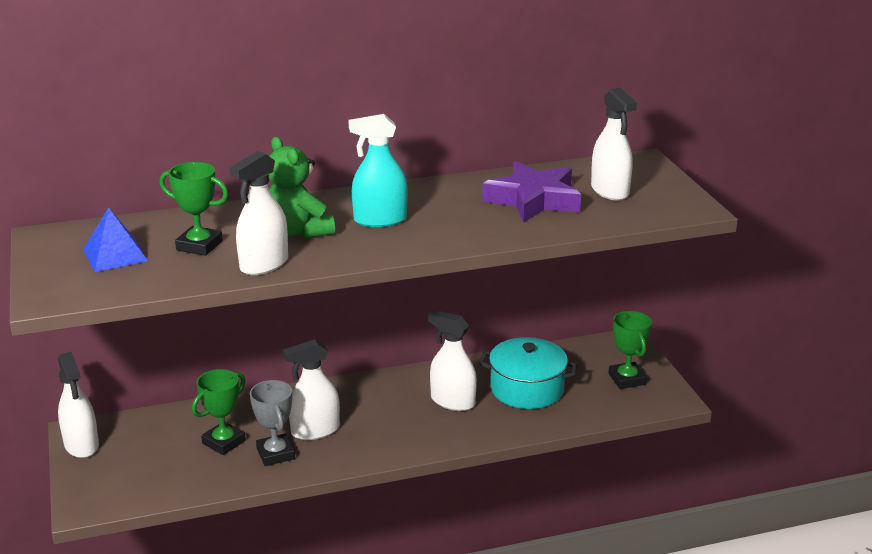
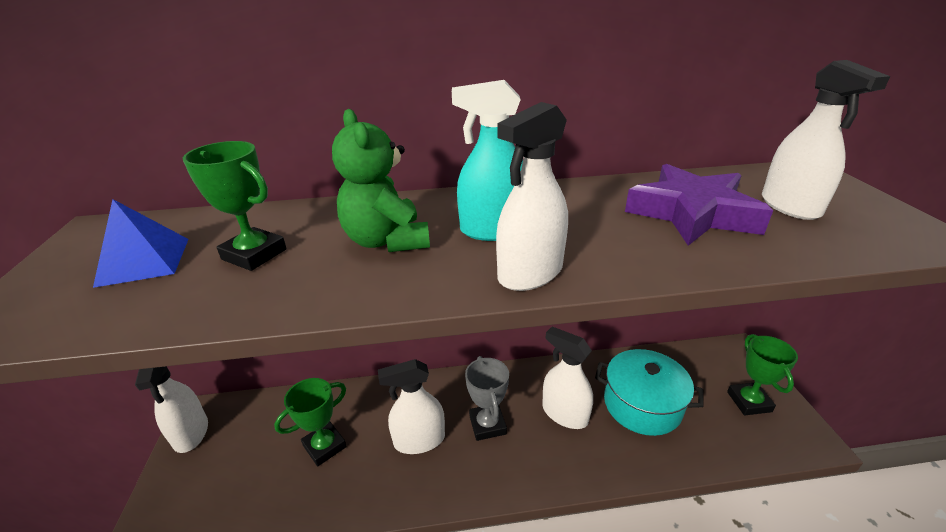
camera: 10 degrees right, 5 degrees up
white spray bottle [230,151,288,275] -> white spray bottle moved to [496,102,568,291]
grey trophy [250,380,295,466] -> grey trophy moved to [465,356,509,441]

